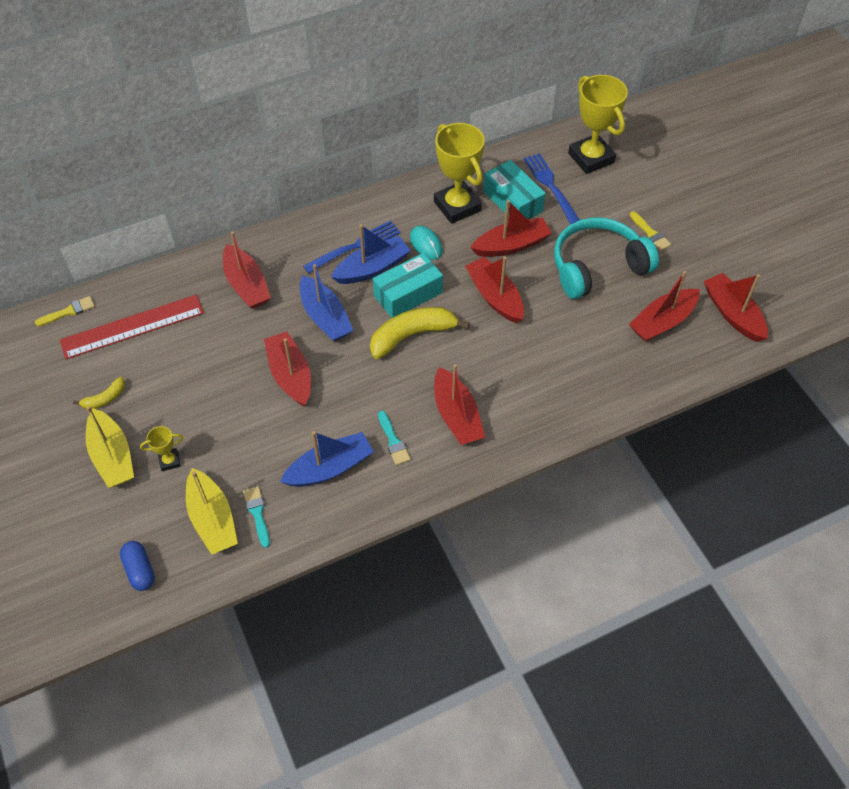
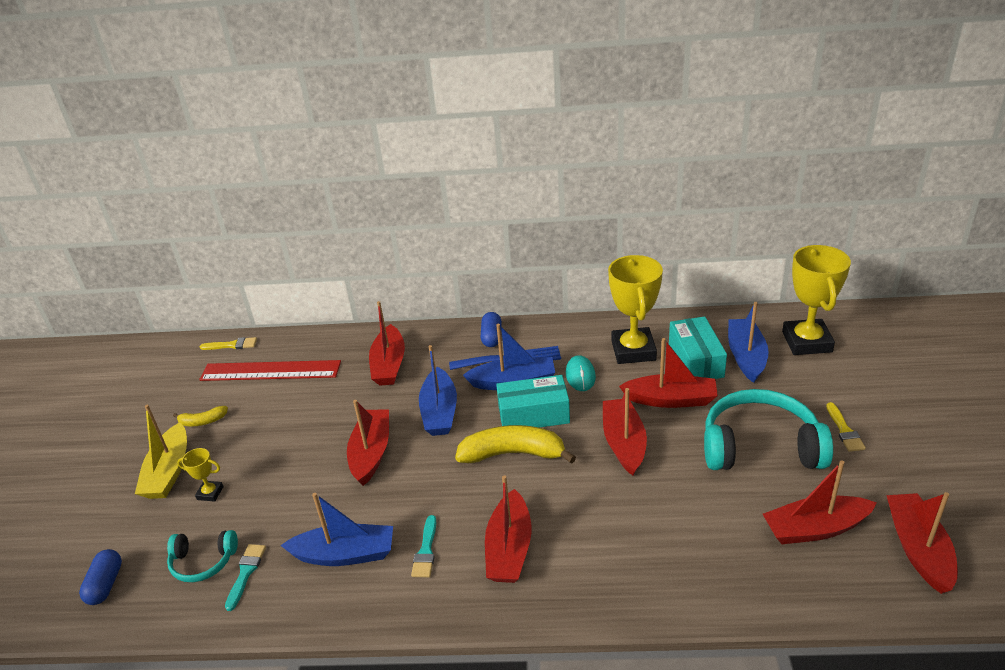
camera: 30 degrees right, 20 degrees down
yellow boat [186,468,238,555] -> turquoise headphones [167,530,238,582]
blue fork [524,153,580,224] -> blue boat [728,302,769,383]
none -> blue capsule [481,312,502,347]

